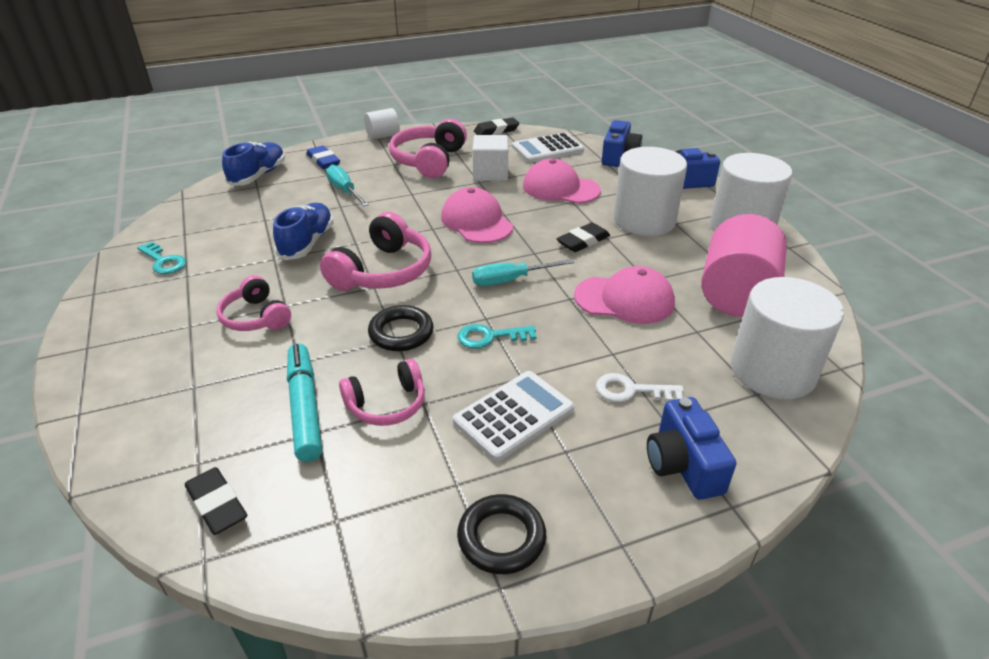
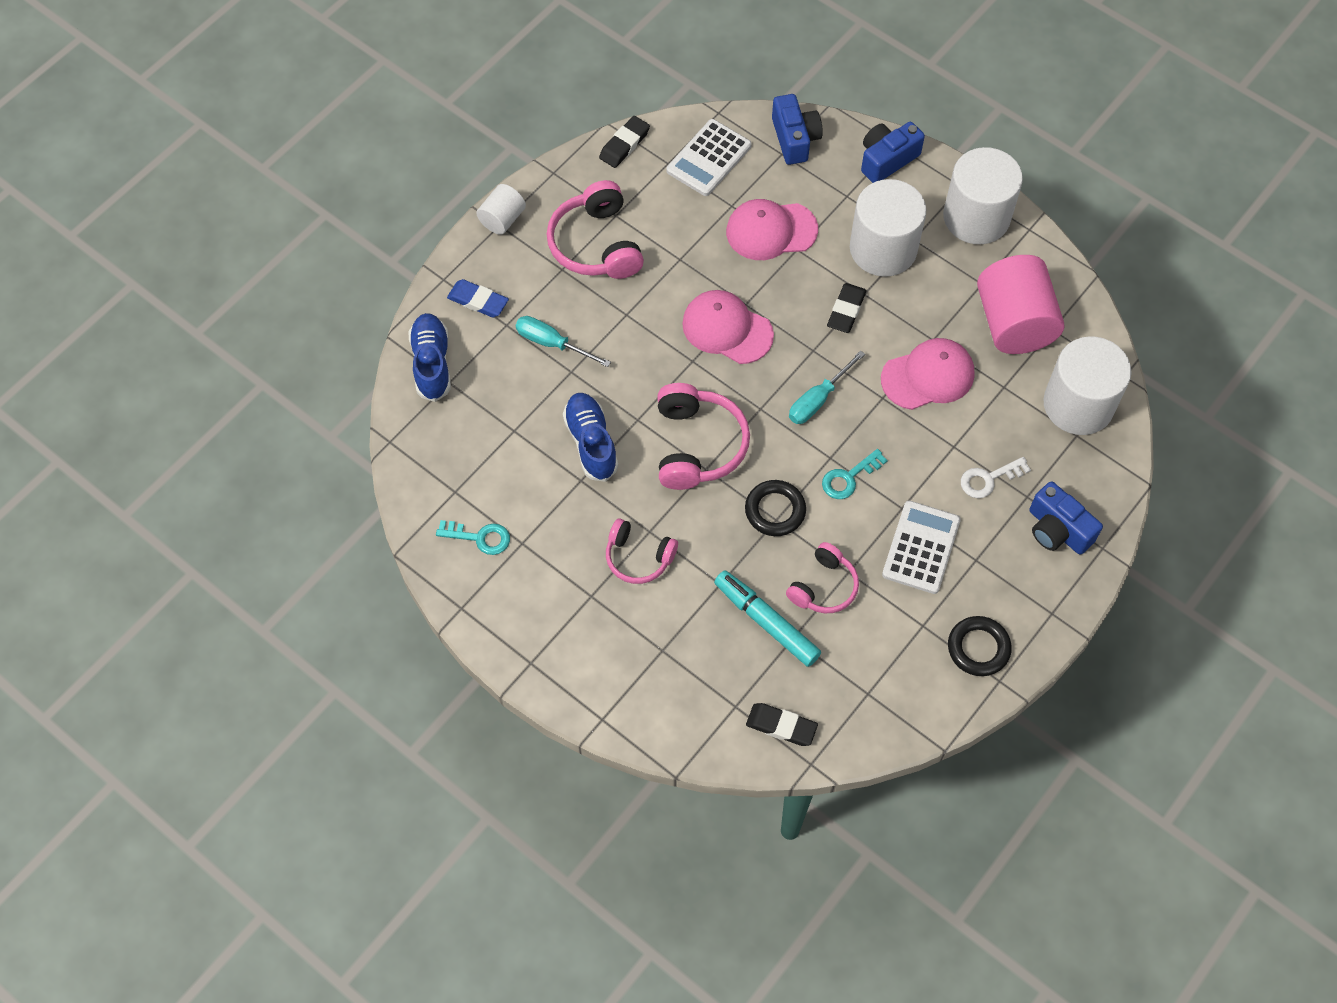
camera: 30 degrees left, 25 degrees up
white cube [473,135,508,181] -> none

